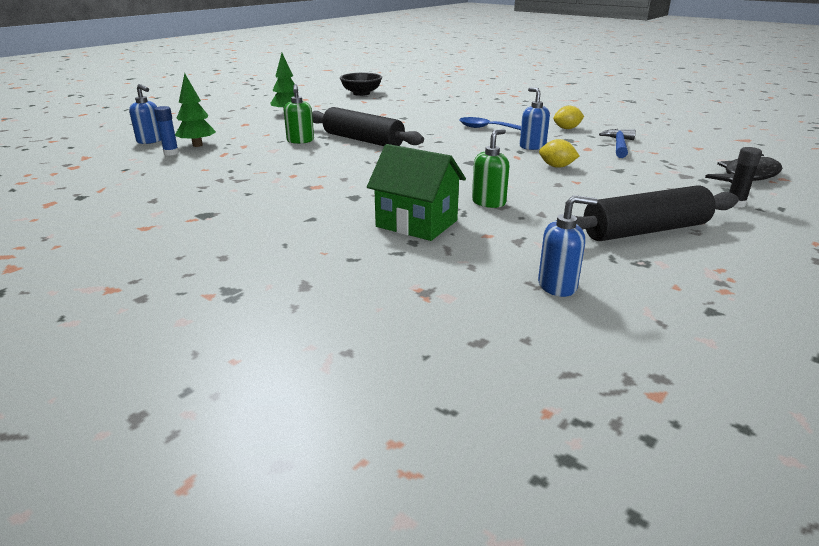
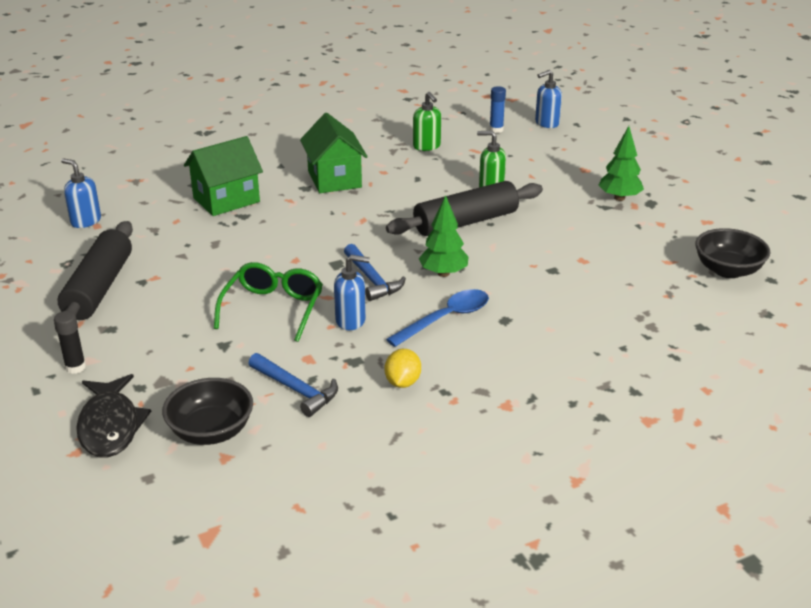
camera: 115 degrees right, 5 degrees up
green tree [175,73,216,147] -> green tree moved to [418,195,469,277]
green soap dispenser [472,129,509,208] -> green soap dispenser moved to [413,92,441,151]
blue soap dispenser [538,195,597,297] -> blue soap dispenser turned 105 degrees clockwise [61,158,101,228]
yellow lemon [539,139,579,168] -> green glasses [214,262,323,342]
none -> black bowl [162,378,253,445]
none -> green house [300,113,368,193]
none -> blue hammer [344,244,406,301]

